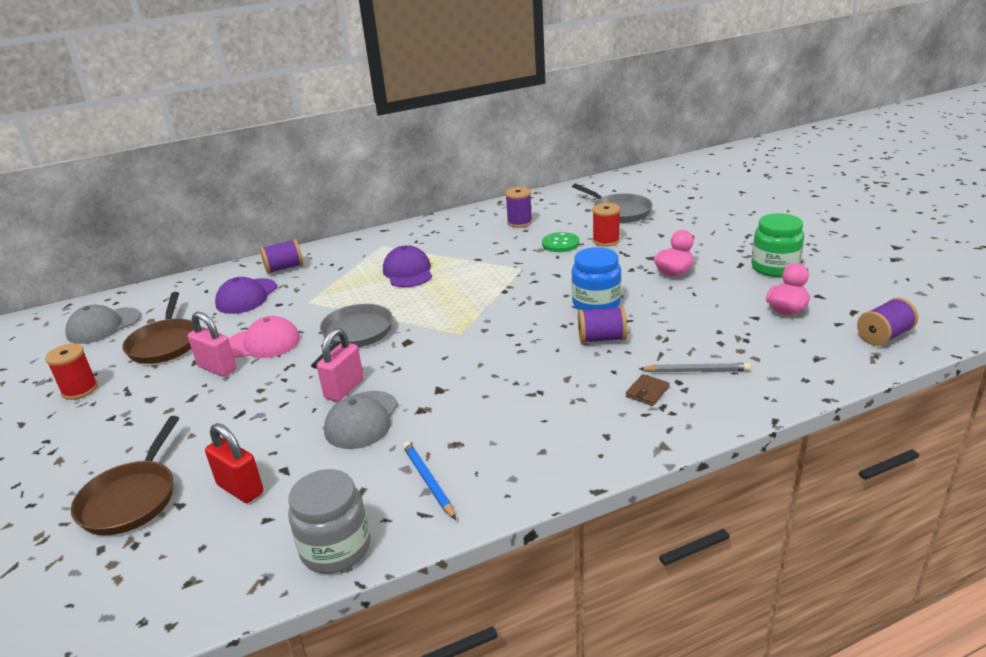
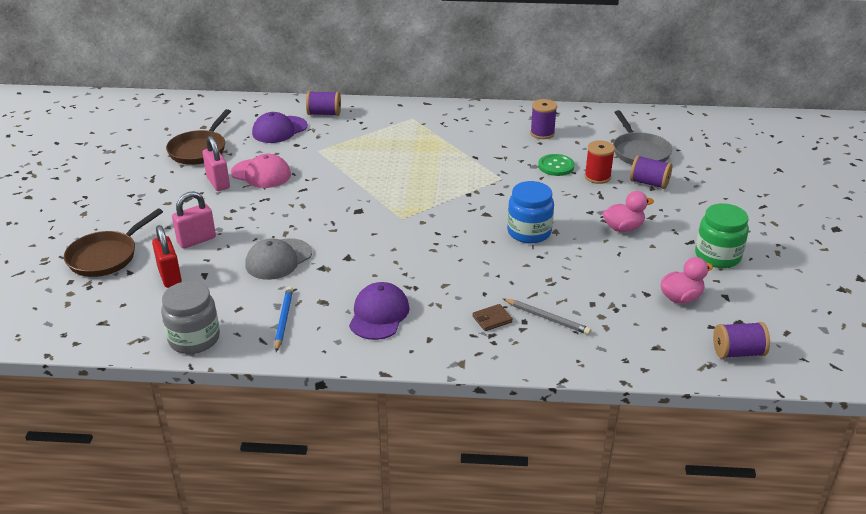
camera: 25 degrees right, 5 degrees up
red spool [45,344,98,400] -> none
grey cap [65,305,141,344] -> none
grey pan [311,304,393,369] -> none
pink padlock [317,328,364,402] -> pink padlock moved to [172,191,216,249]
purple cap [383,245,432,287] -> purple cap moved to [349,282,409,340]
purple spool [578,306,627,343] -> purple spool moved to [630,155,672,189]

